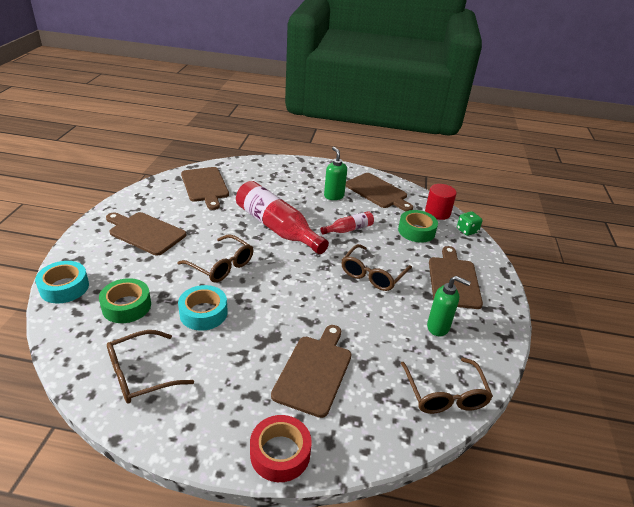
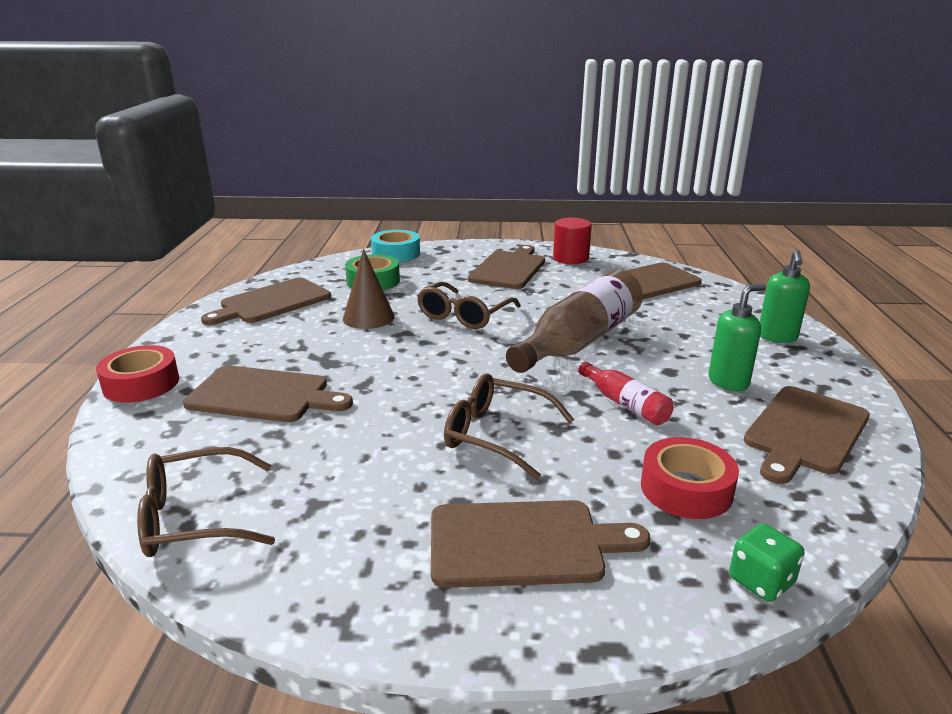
camera: 85 degrees right, 10 degrees down
brown glasses [107,330,194,404] -> brown cutting board [201,277,331,325]
turquoise tape [178,285,228,331] -> brown cone [343,249,395,329]
red bottle [236,181,329,254] -> brown bottle [506,270,643,373]
green tape [398,210,438,243] -> red tape [641,437,739,519]
red cylinder [425,184,457,220] -> red cylinder moved to [553,218,592,264]
green soap dispenser [427,276,471,336] -> green soap dispenser moved to [760,250,810,343]

